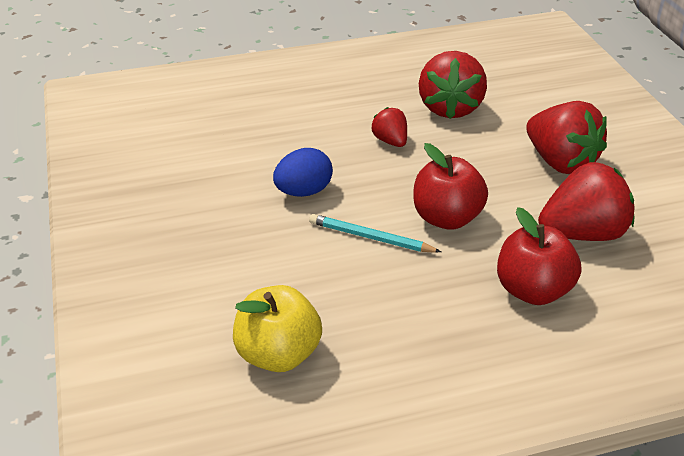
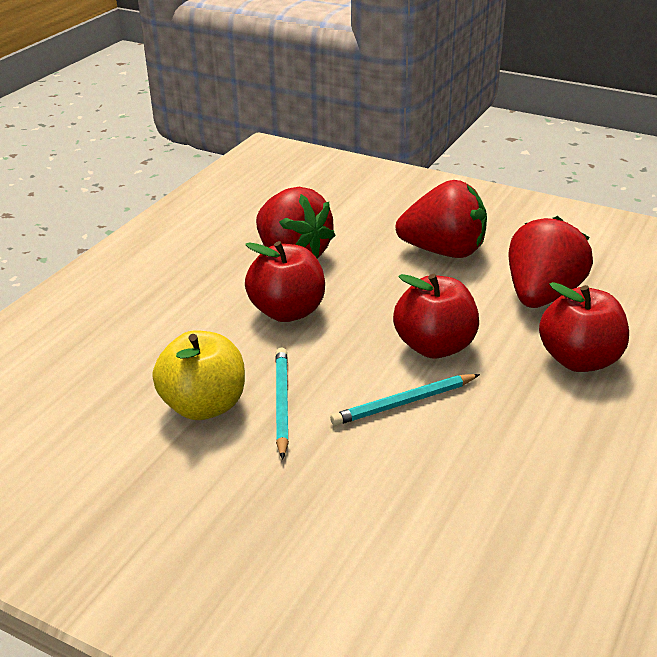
camera: 45 degrees left, 5 degrees down
yellow apple [233,285,322,372] -> yellow apple moved to [152,330,245,420]
blue egg [273,148,333,197] -> turquoise pencil [275,347,289,460]
red strawberry [371,107,407,147] -> red apple [245,241,325,322]

